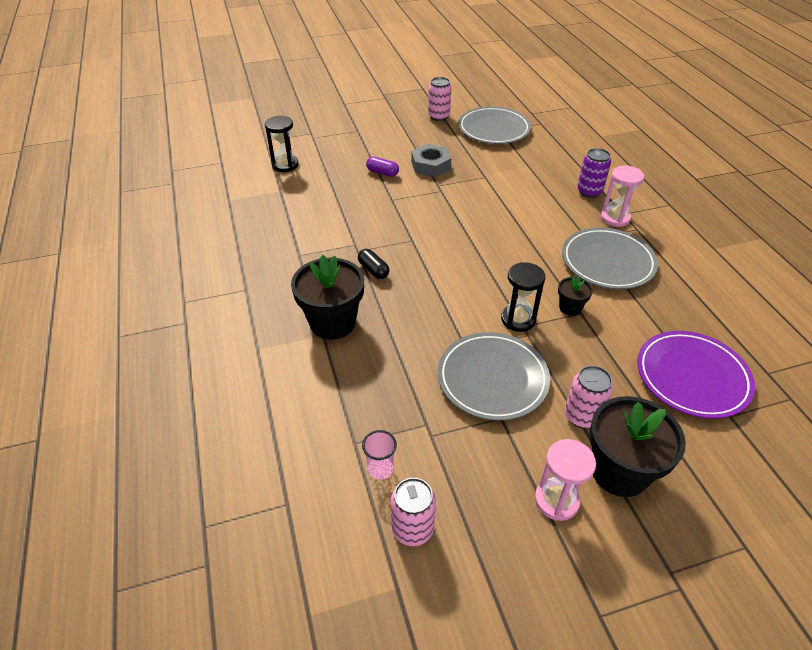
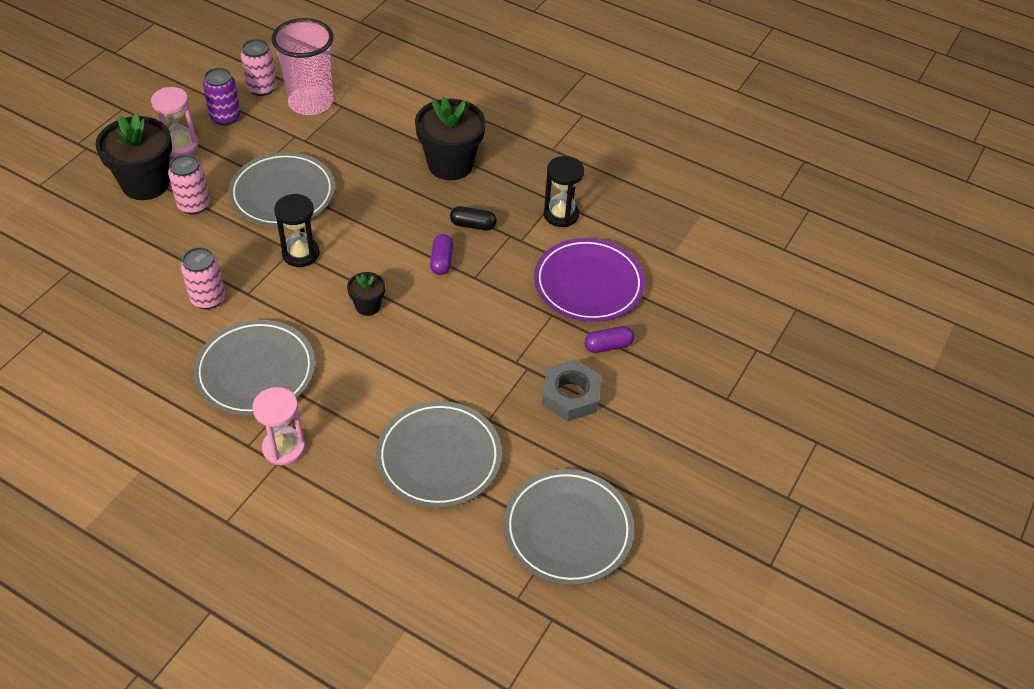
camera: 135 degrees right, 5 degrees up
black hourglass [265,116,299,172] -> black hourglass moved to [544,156,584,227]
pink cup [362,430,397,480] -> pink cup [271,18,334,115], size x2.27
pink can [428,77,452,121] -> pink can moved to [181,247,225,309]
black flower pot [558,276,593,316] -> black flower pot moved to [347,272,385,316]
purple can [577,148,611,198] -> purple can moved to [203,68,241,126]
purple plate [637,331,755,419] -> purple plate moved to [534,238,645,322]
none -> grey plate [376,401,502,508]
none -> purple capsule [430,234,453,275]

